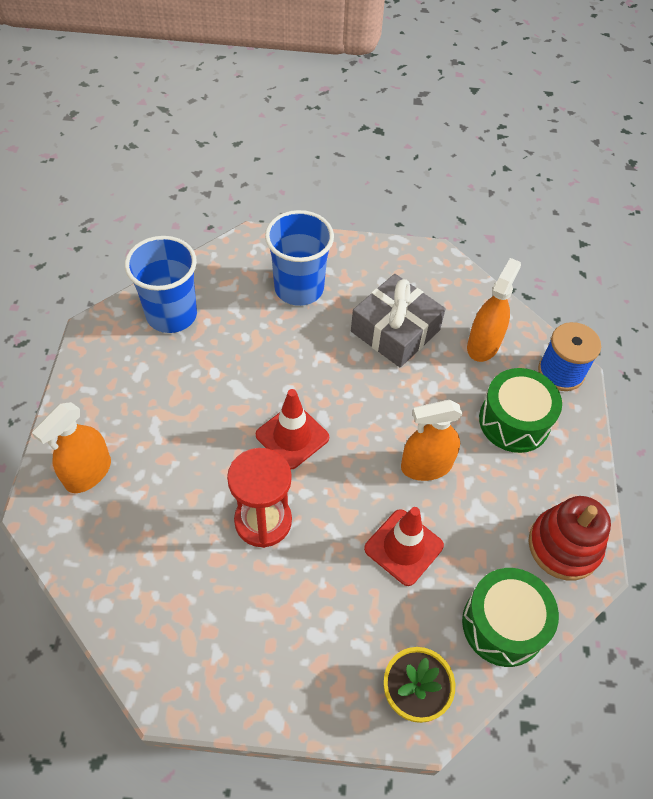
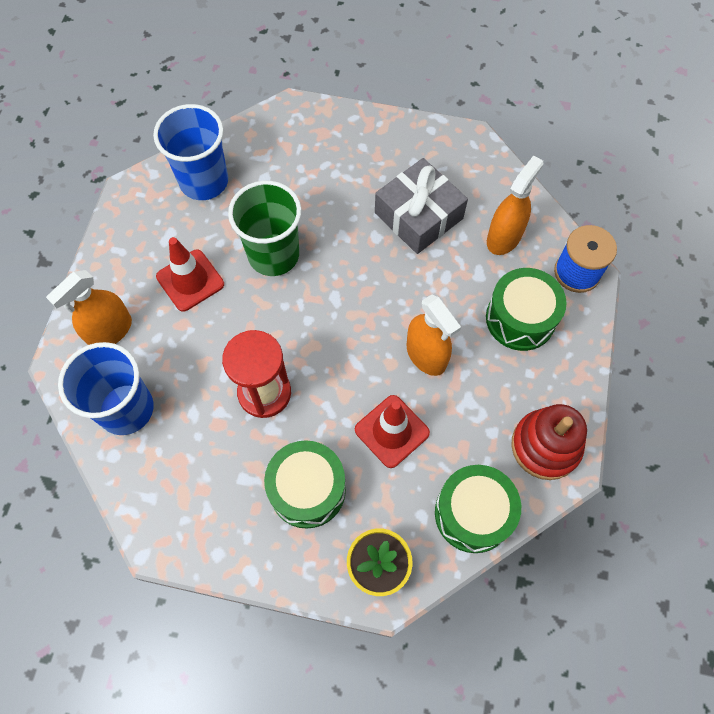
camera: 10 degrees right, 10 degrees up
red traffic cone [256,389,329,469] -> red traffic cone moved to [156,237,224,312]
blue cup [265,210,334,306] -> blue cup moved to [58,342,154,435]
orange spray bottle [401,400,463,481] -> orange spray bottle turned 120 degrees counterclockwise [407,294,461,376]
none -> green cup [228,181,302,276]
none -> green drum [264,440,346,529]

